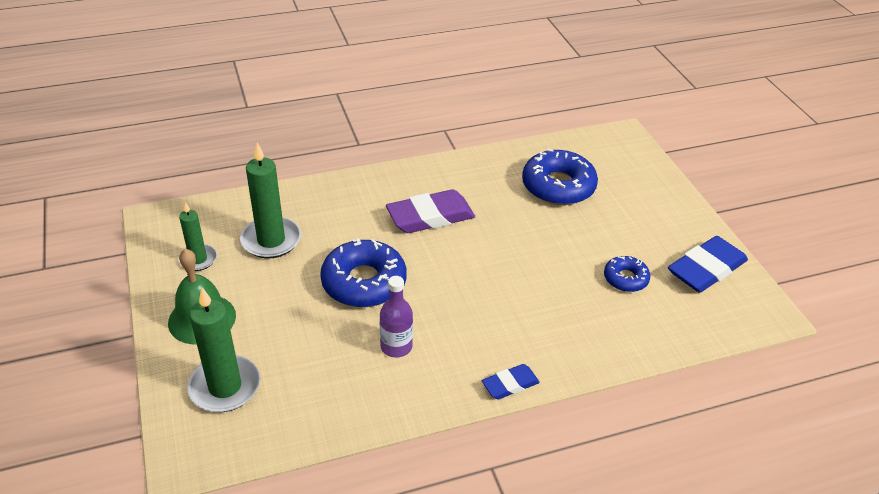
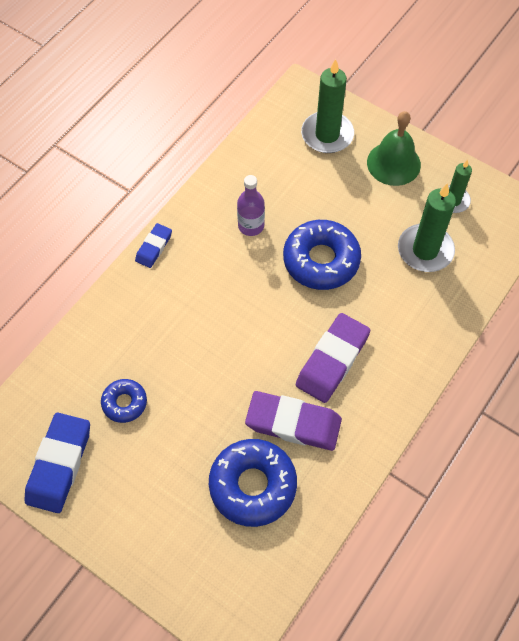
camera: 145 degrees right, 20 degrees up
none -> purple eraser [245,391,342,451]

